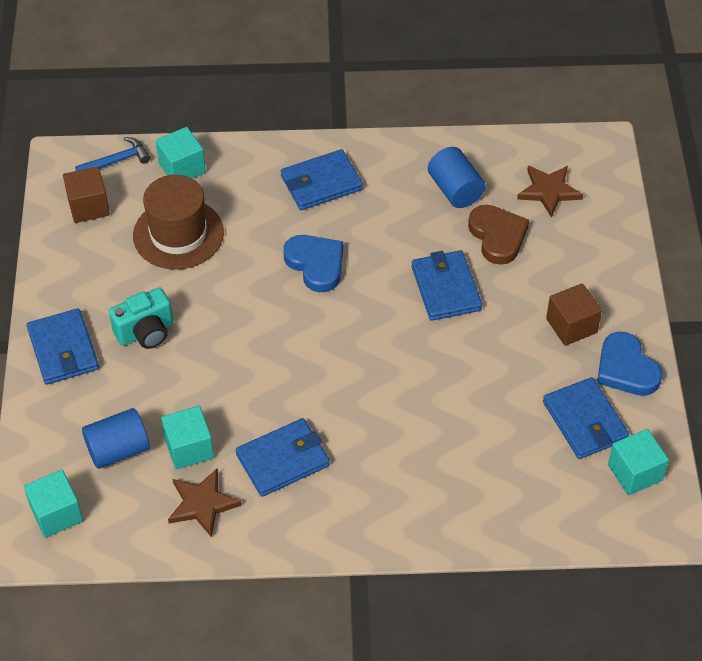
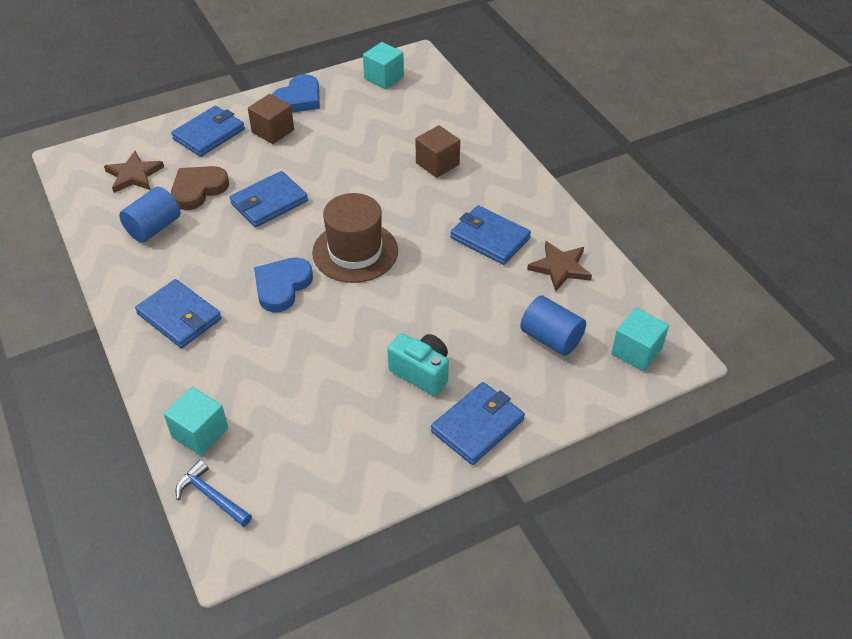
camera: 115 degrees left, 5 degrees down
brown cube [63,166,110,223] -> brown cube moved to [416,125,460,178]
brown hat [133,175,224,270] -> brown hat moved to [312,193,398,283]
turquoise cube [161,406,214,470] -> none
blue wallet [543,377,629,459] -> blue wallet moved to [171,106,245,157]

